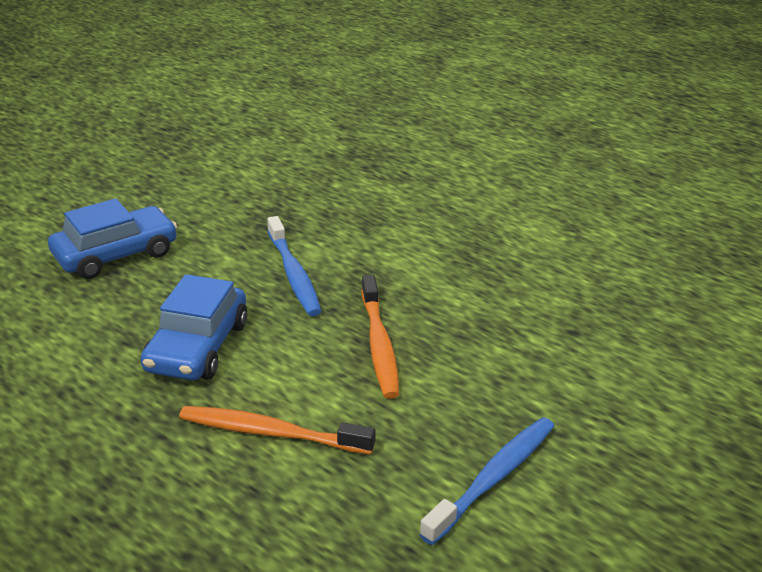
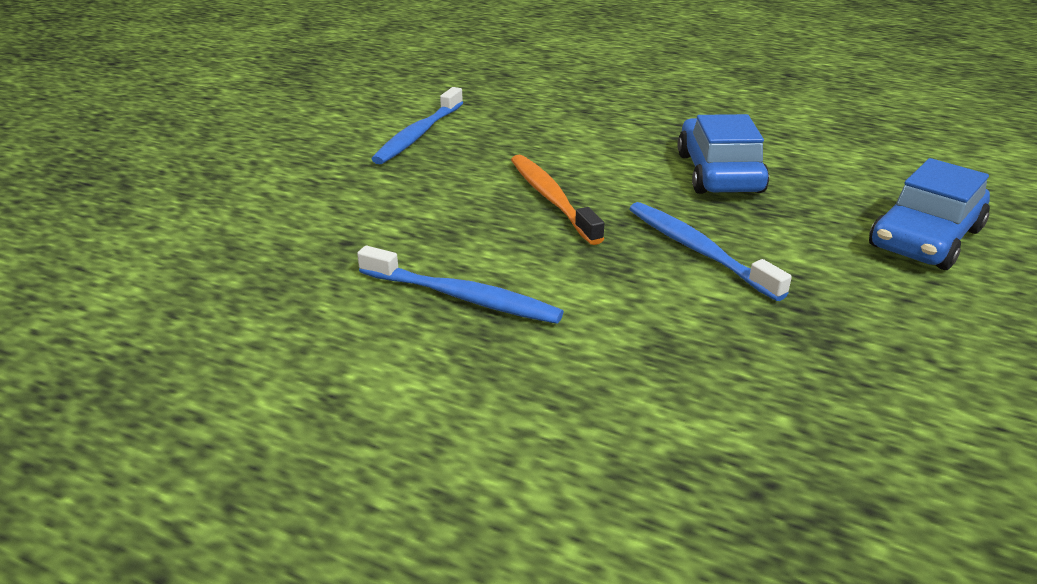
camera: 165 degrees right, 0 degrees up
orange toothbrush [179,406,376,454] -> none
none -> blue toothbrush [357,246,564,324]

